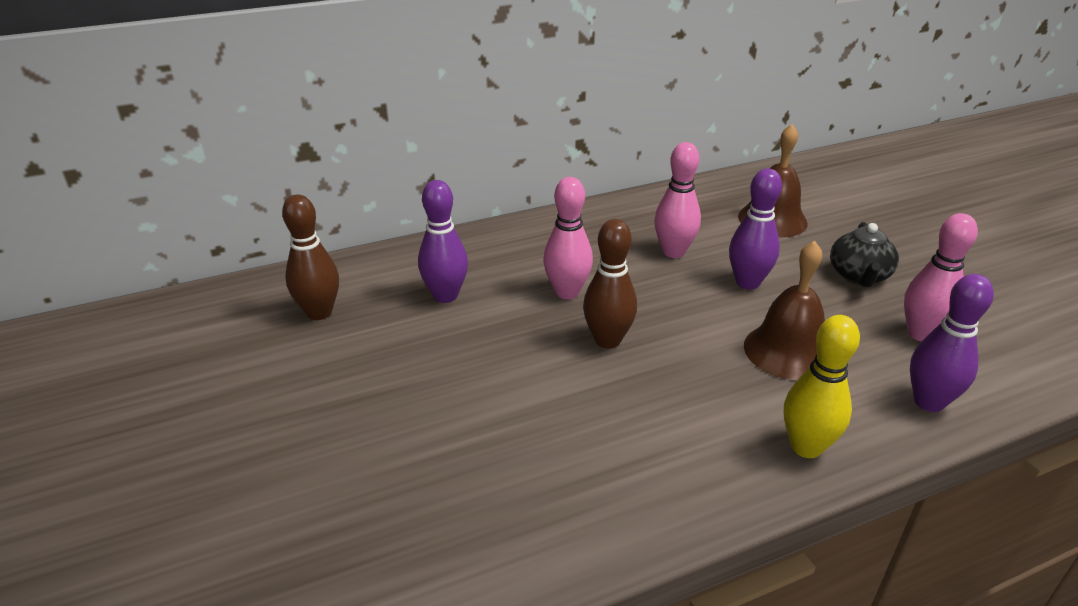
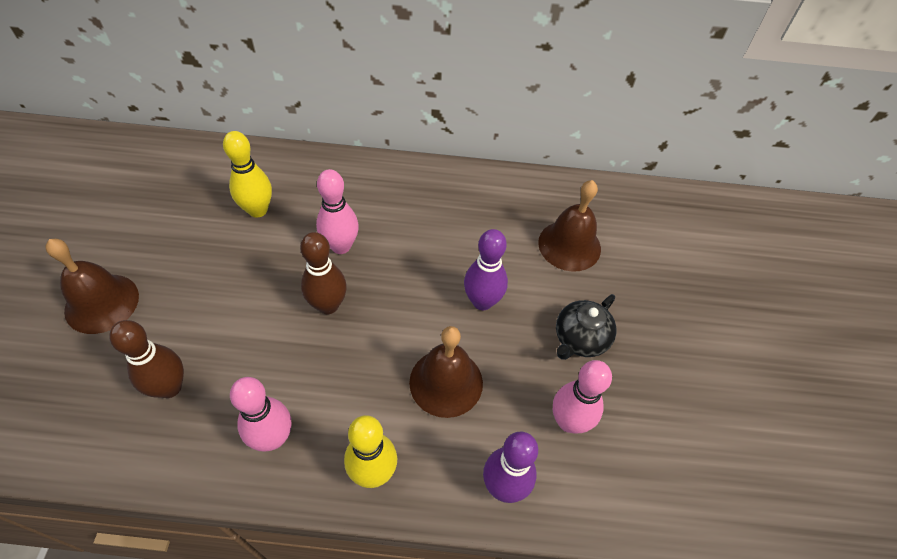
camera: 25 degrees right, 20 degrees up
brown bowling pin [282,194,339,320] -> brown bowling pin moved to [109,320,184,398]
purple bowling pin [418,180,468,303] -> yellow bowling pin [223,131,272,218]
pink bowling pin [654,142,701,258] -> pink bowling pin moved to [230,377,291,451]
none -> brown bell [46,239,139,334]

